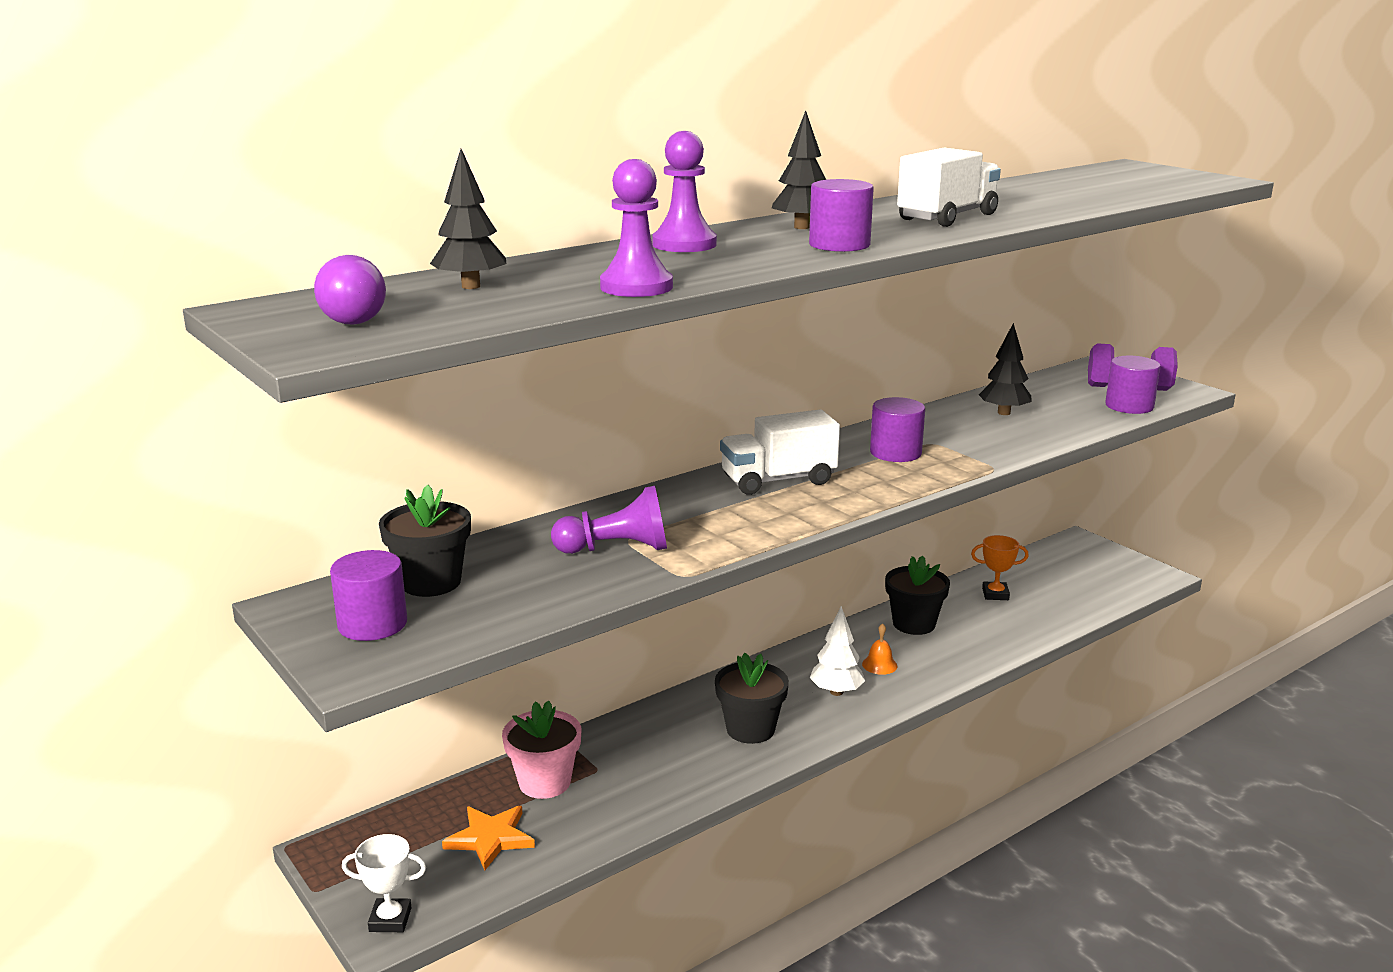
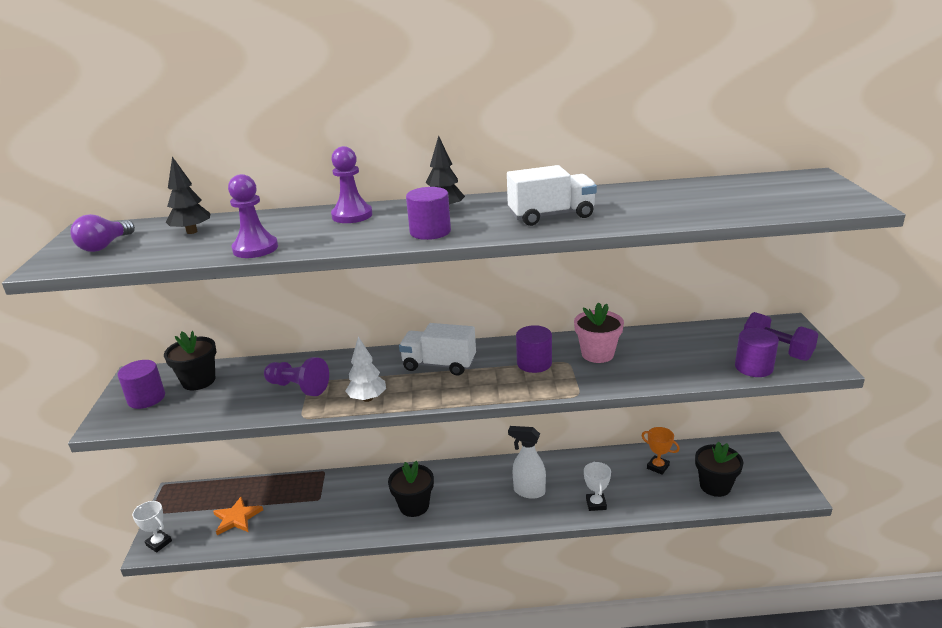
camera: 35 degrees right, 5 degrees up
pink flower pot [502,701,581,799] -> pink flower pot moved to [574,302,624,363]
white tree [810,606,865,696] -> white tree moved to [346,337,386,402]
orange bell [862,623,897,675] -> white spray bottle [508,426,546,499]
black flower pot [885,555,950,635] -> black flower pot moved to [695,442,743,497]
black tree [979,323,1031,415] -> none
none -> white trophy [584,461,611,511]

